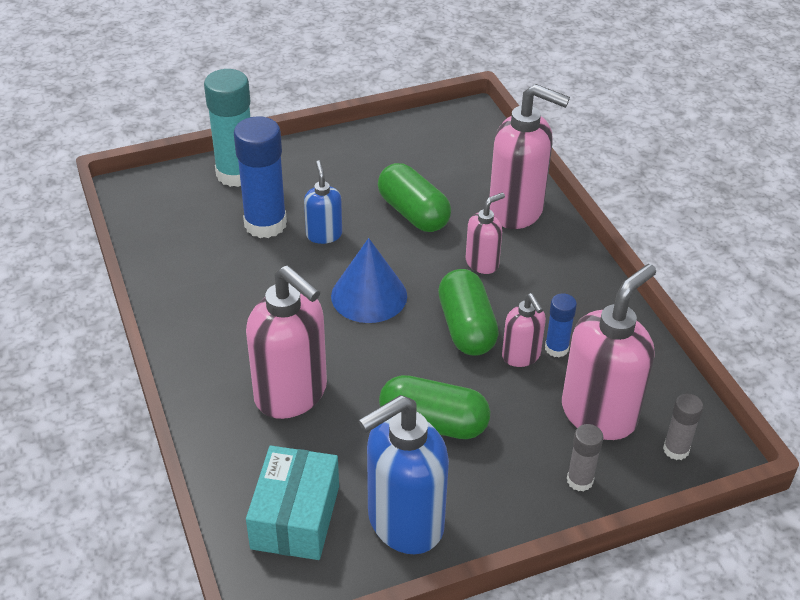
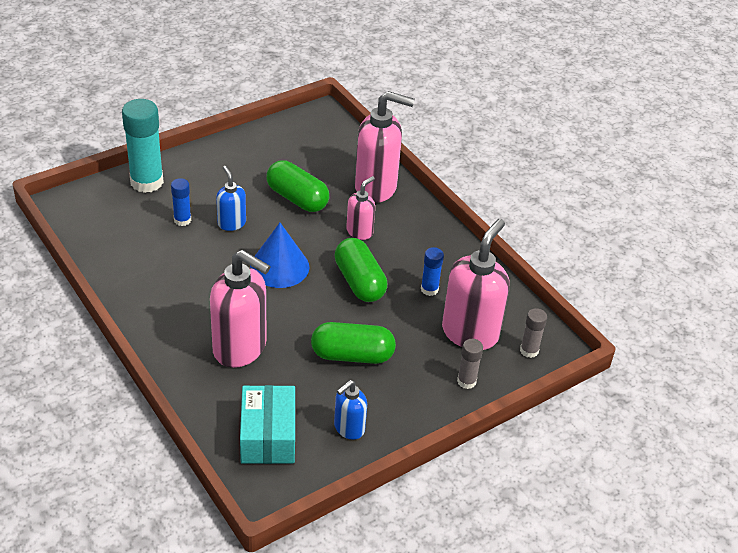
camera: 15 degrees left, 0 degrees up
blue glue stick [234,116,287,238] -> blue glue stick [171,178,191,226], size x0.51
blue soap dispenser [358,395,449,554] -> blue soap dispenser [334,380,367,440], size x0.53
pink soap dispenser [502,293,546,367] -> none

